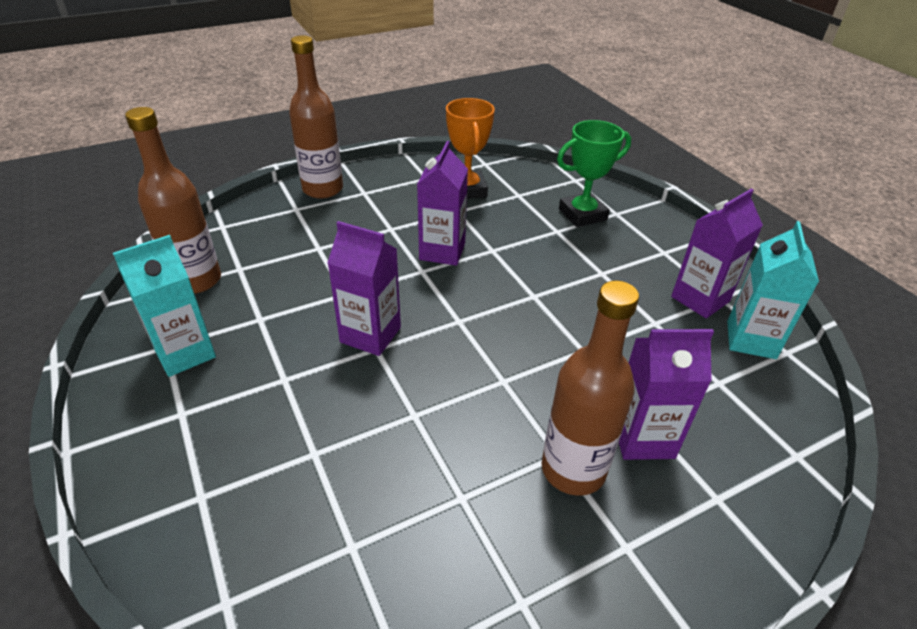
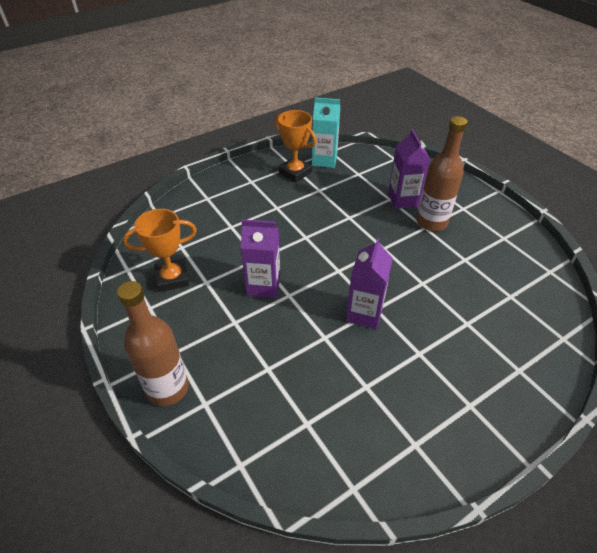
camera: 95 degrees left, 5 degrees up
turquoise carton [113,235,216,377] -> none
brown bottle [125,107,221,294] -> none
green trophy [557,120,631,228] -> none
purple carton [671,189,763,318] -> orange trophy [275,110,317,183]

